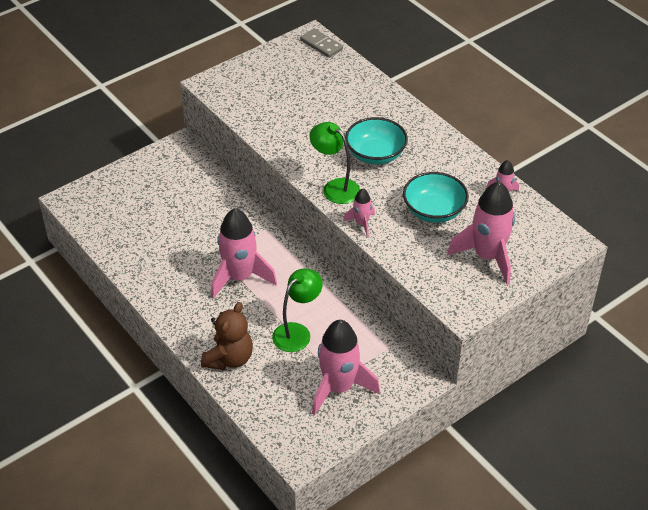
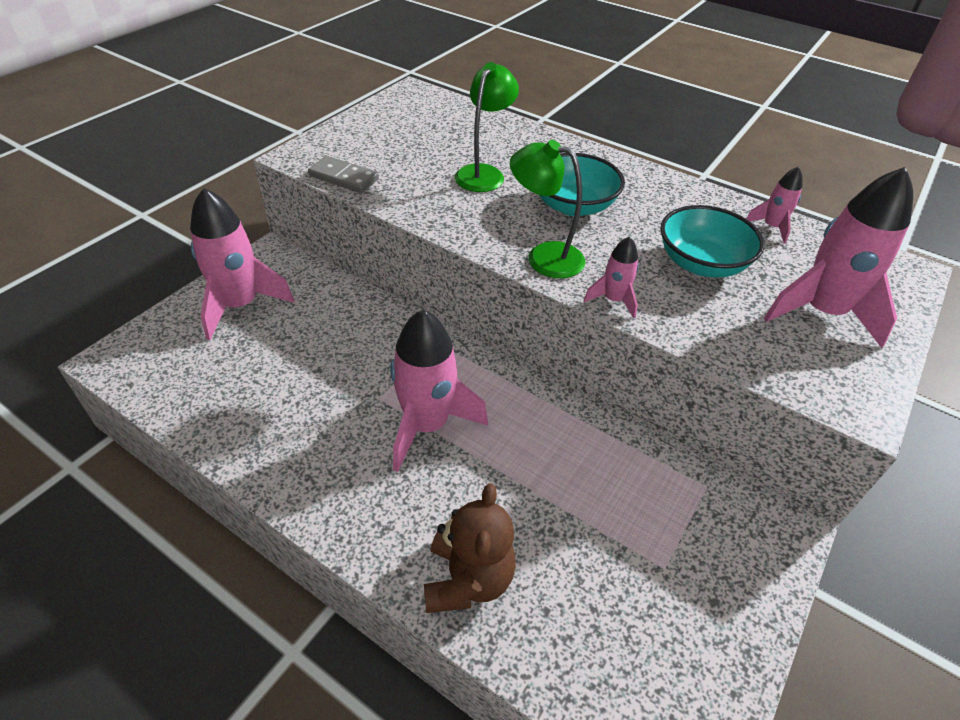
camera: 20 degrees left, 0 degrees up
green lamp [272,269,323,352] -> green lamp moved to [455,62,519,192]
grey domino [300,28,343,58] -> grey domino moved to [308,156,379,193]
pink rocket [312,320,380,415] -> pink rocket moved to [190,188,294,340]

